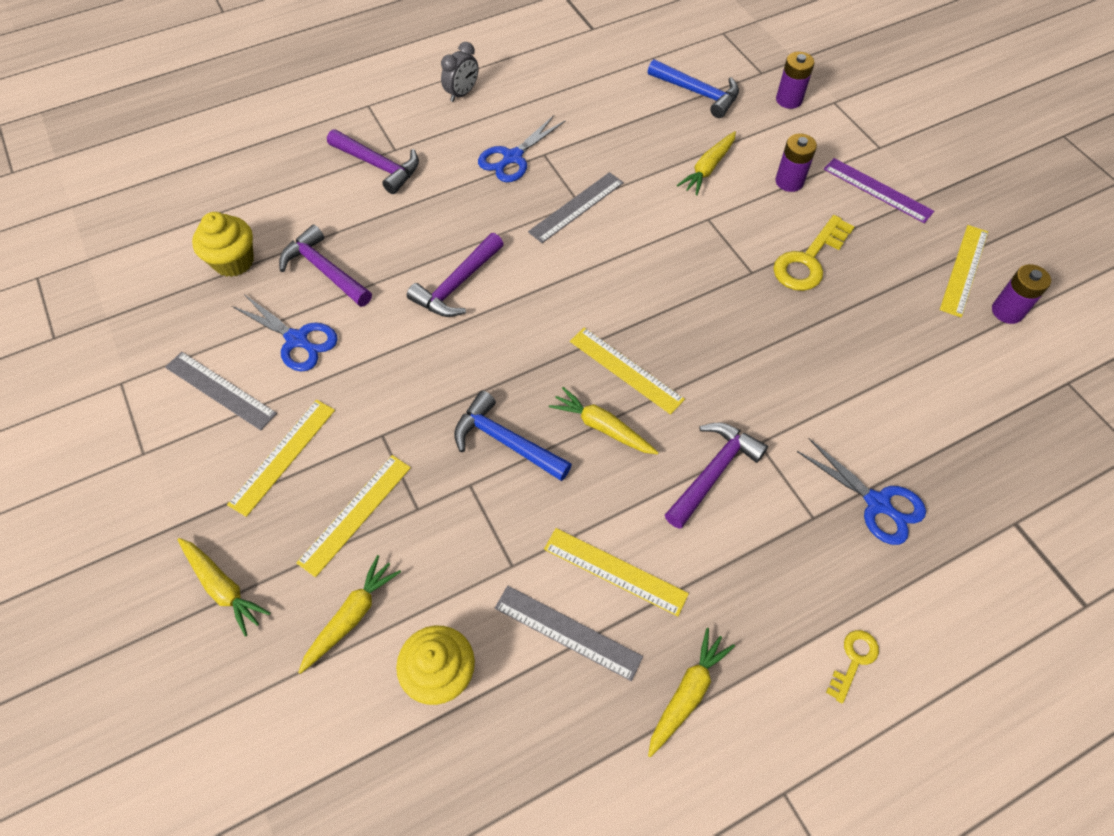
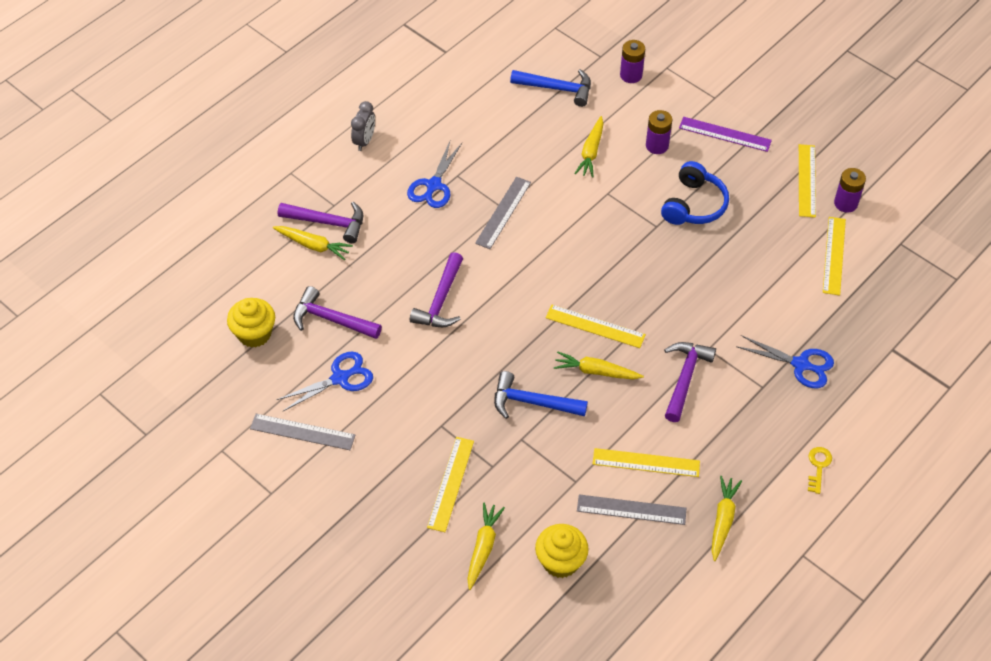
camera: 20 degrees left, 5 degrees down
yellow carrot [178,538,271,637] -> yellow carrot moved to [273,226,353,260]
yellow ruler [227,400,335,517] -> yellow ruler moved to [823,217,846,295]
blue scissors [232,294,338,371] -> blue scissors turned 45 degrees counterclockwise [276,352,373,411]
yellow key [773,215,855,291] -> blue headphones [661,161,729,225]

